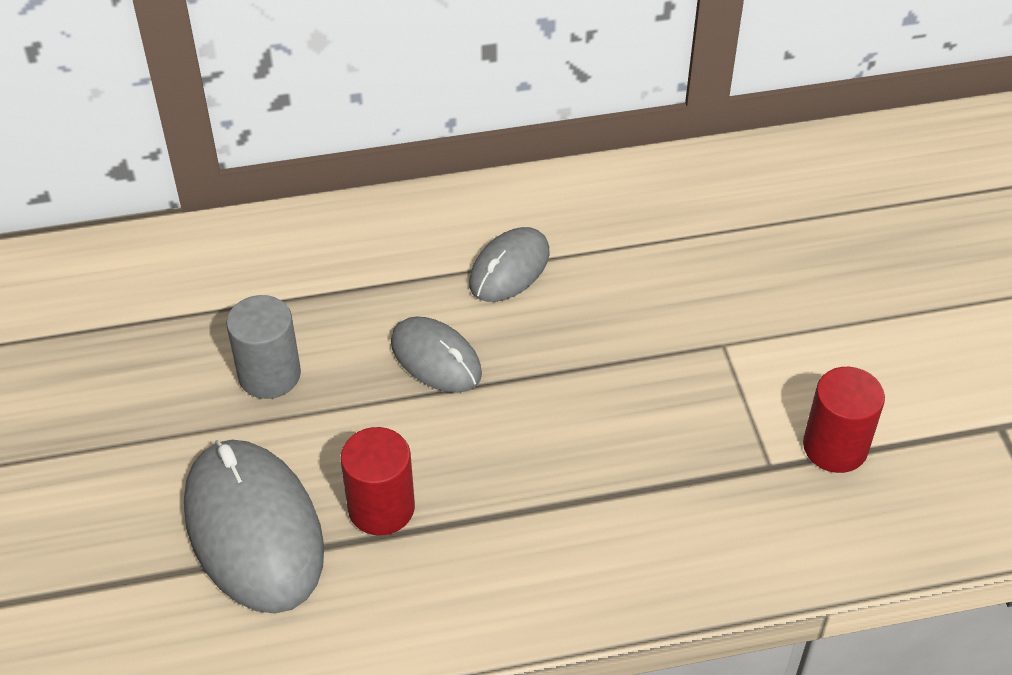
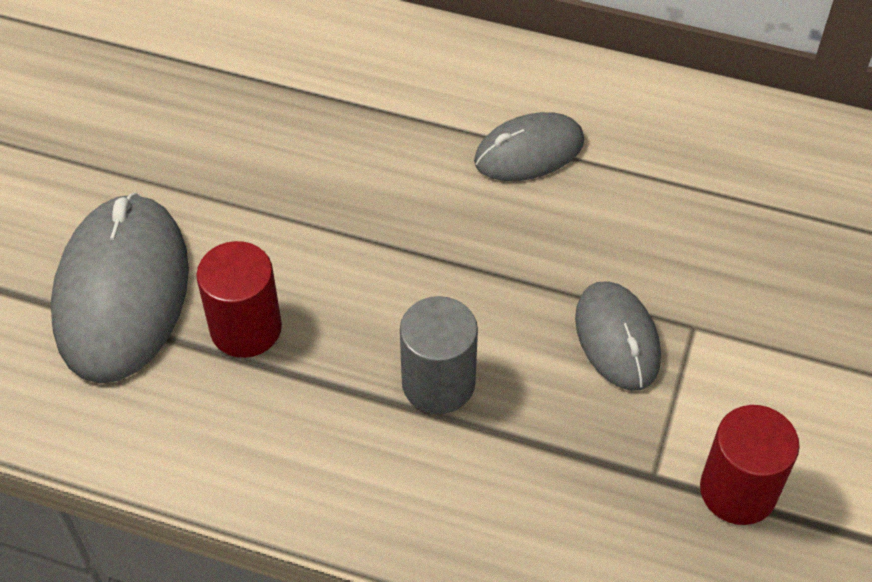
camera: 30 degrees right, 5 degrees up
grey cylinder [226,295,301,399] -> grey cylinder moved to [400,296,478,414]
grey mouse [391,316,482,393] -> grey mouse moved to [575,281,661,391]

